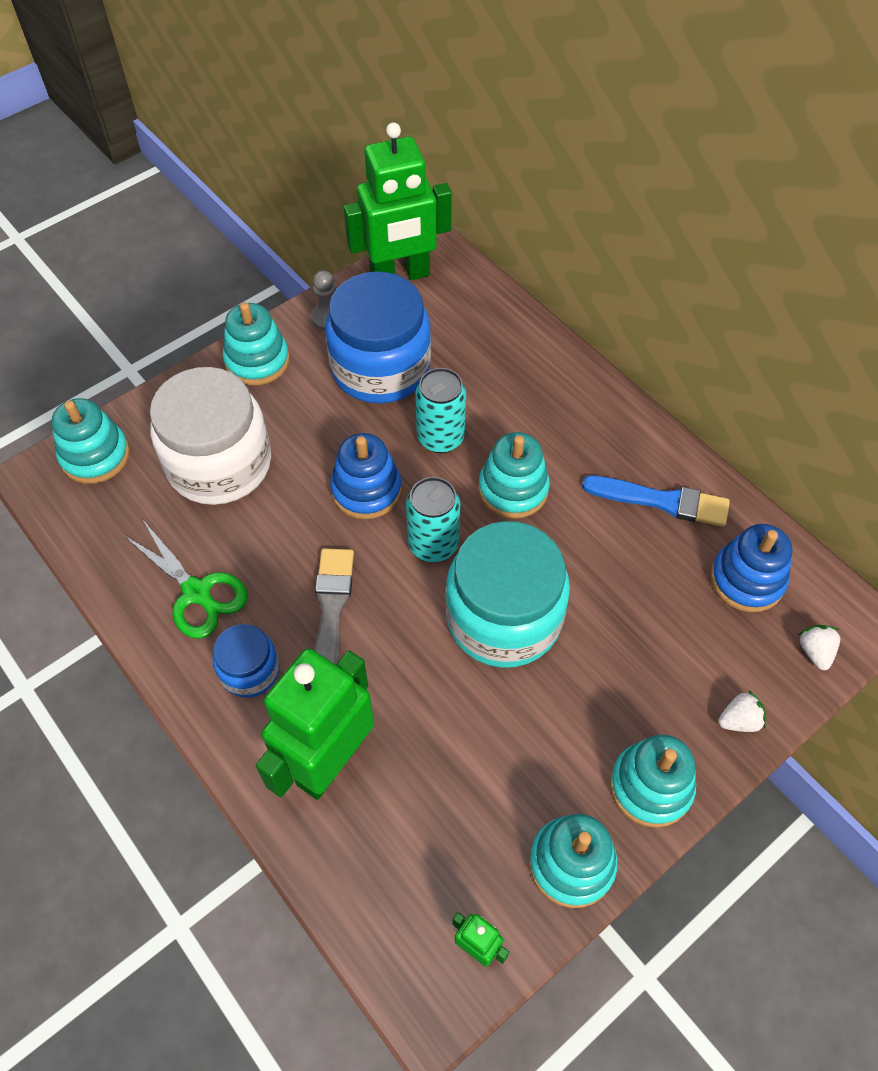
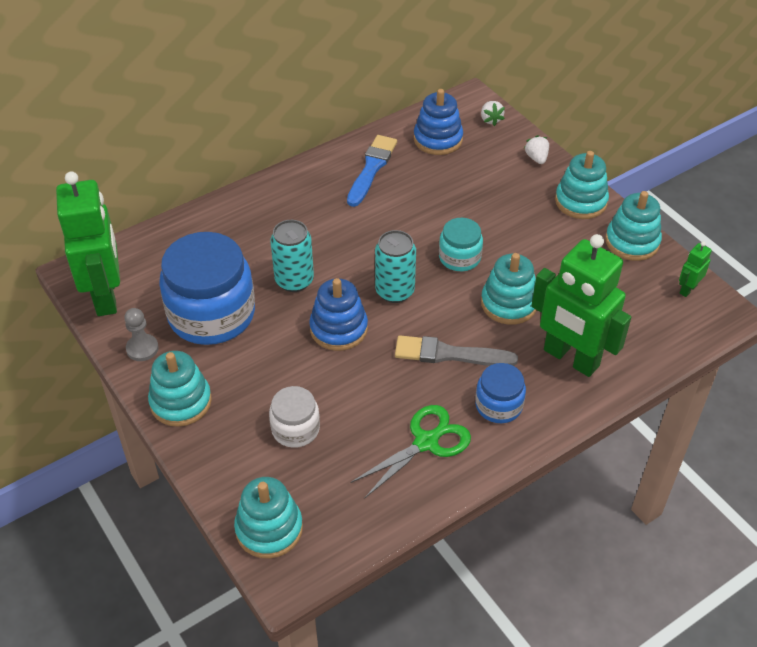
camera: 85 degrees left, 10 degrees down
white jar [150,367,271,505] -> white jar [269,386,320,448], size x0.51
turquoise jar [446,521,570,668] -> turquoise jar [439,218,483,271], size x0.51
turquoise stacking toy [478,432,550,519] -> turquoise stacking toy moved to [481,253,537,325]
white strawberry [798,625,840,670] -> white strawberry turned 105 degrees counterclockwise [481,101,505,126]

